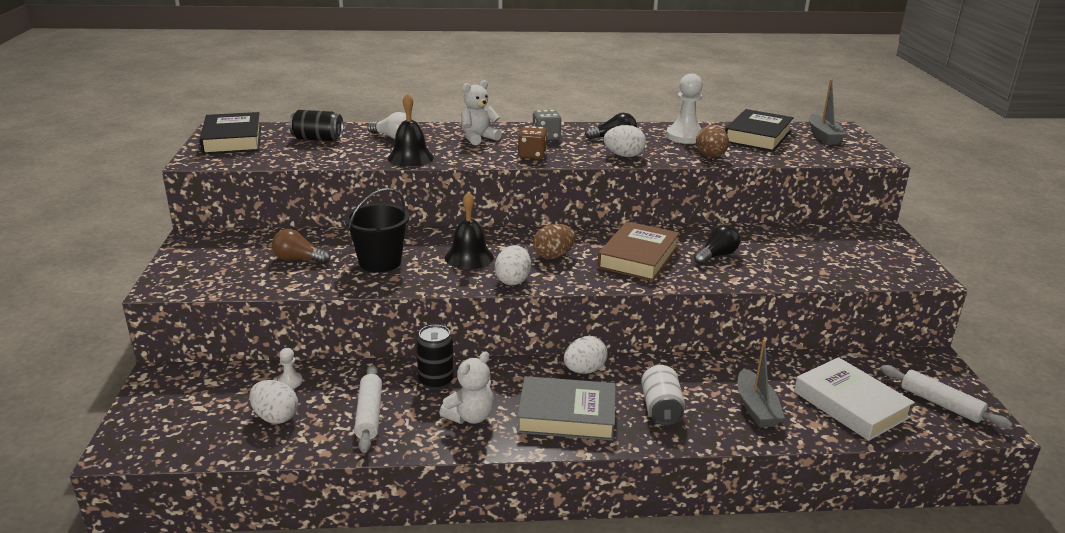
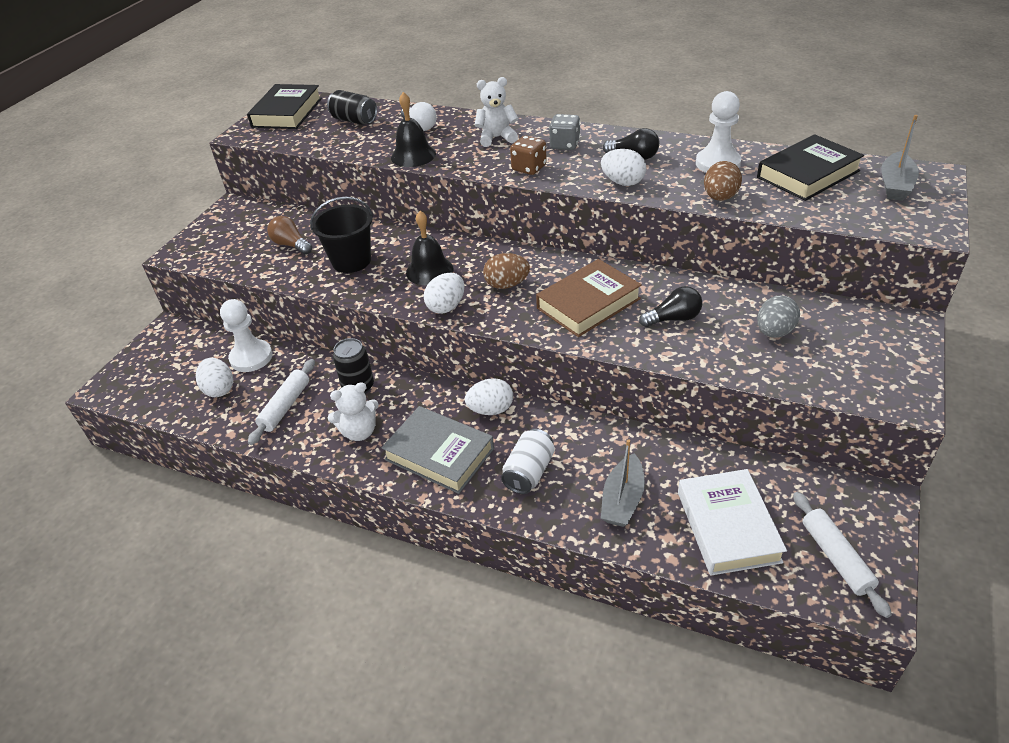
camera: 30 degrees right, 15 degrees up
white pawn [278,348,303,389] -> white pawn [220,299,273,372], size x2.07
none -> grey egg [757,296,800,338]

